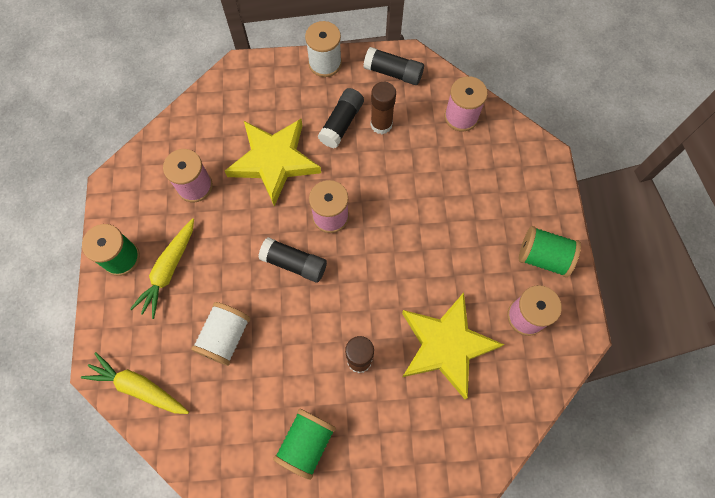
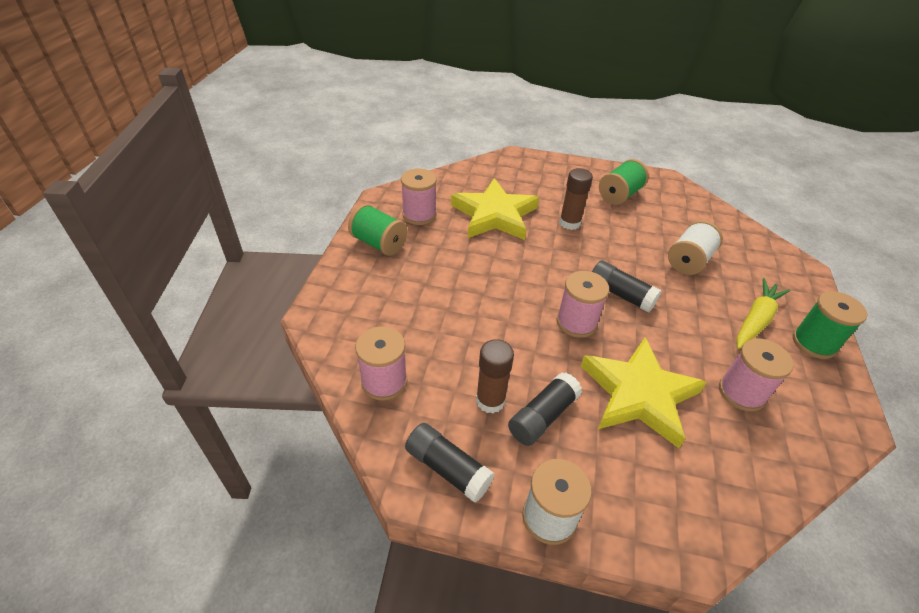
camera: 165 degrees left, 25 degrees down
yellow carrot [81,352,189,414] -> none

